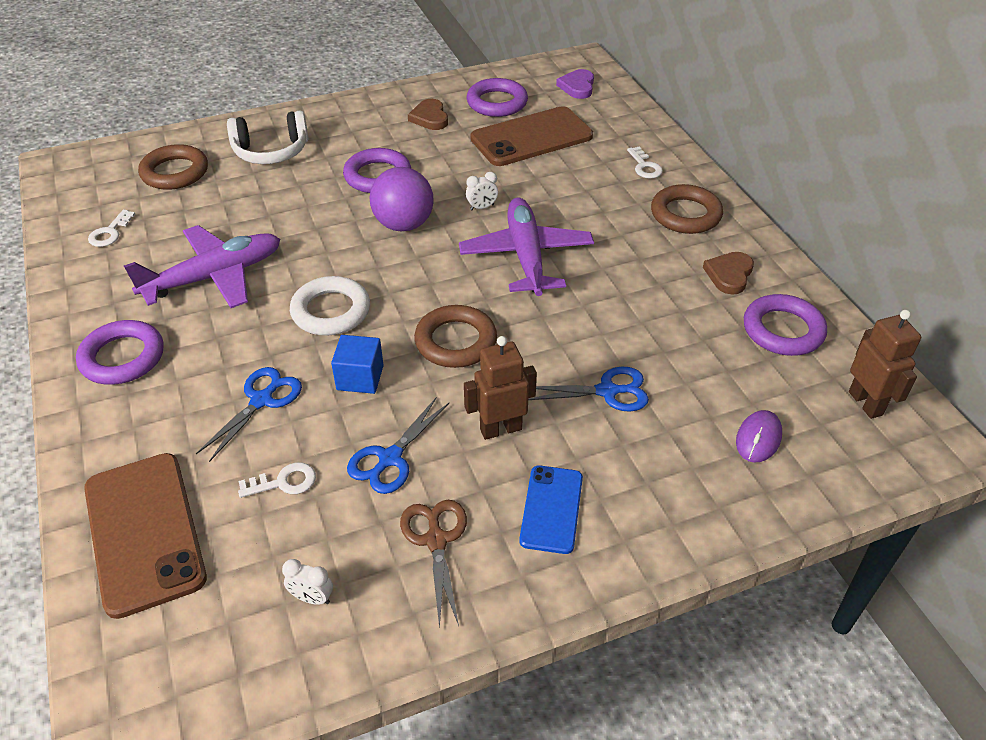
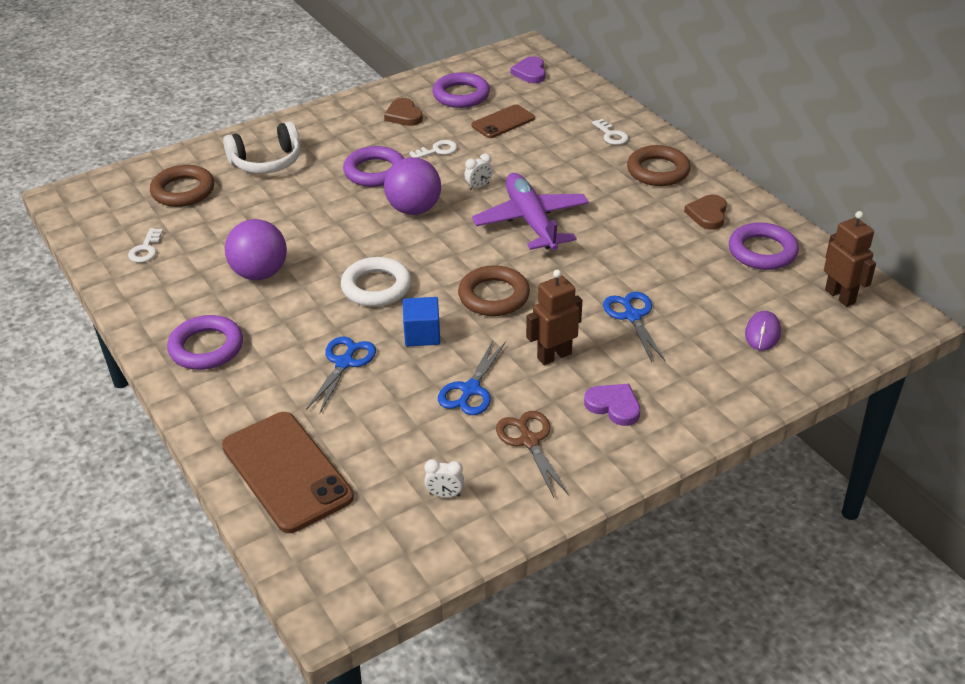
camera: 10 degrees left, 5 degrees down
purple plane [124,225,280,308] -> purple ball [225,219,287,280]
white key [238,462,316,498] -> white key moved to [409,140,457,158]
brown phone [470,106,593,166] -> brown phone [472,104,535,138], size x0.58
blue phone [519,465,583,554] -> purple heart [584,384,640,426]
blue scissors [528,367,649,411] -> blue scissors turned 90 degrees counterclockwise [603,292,665,362]

